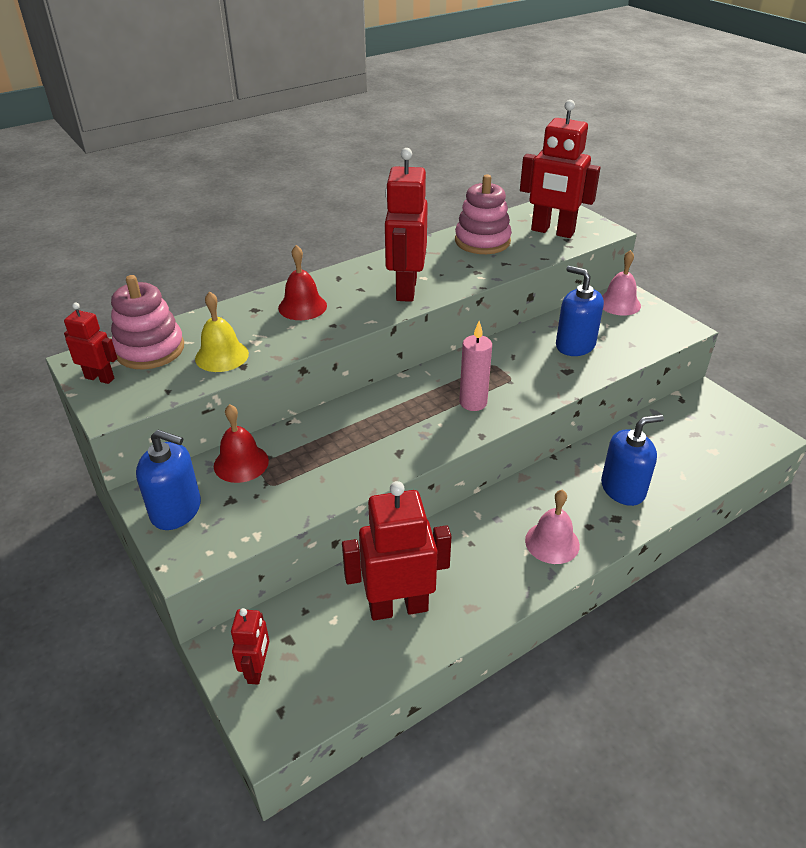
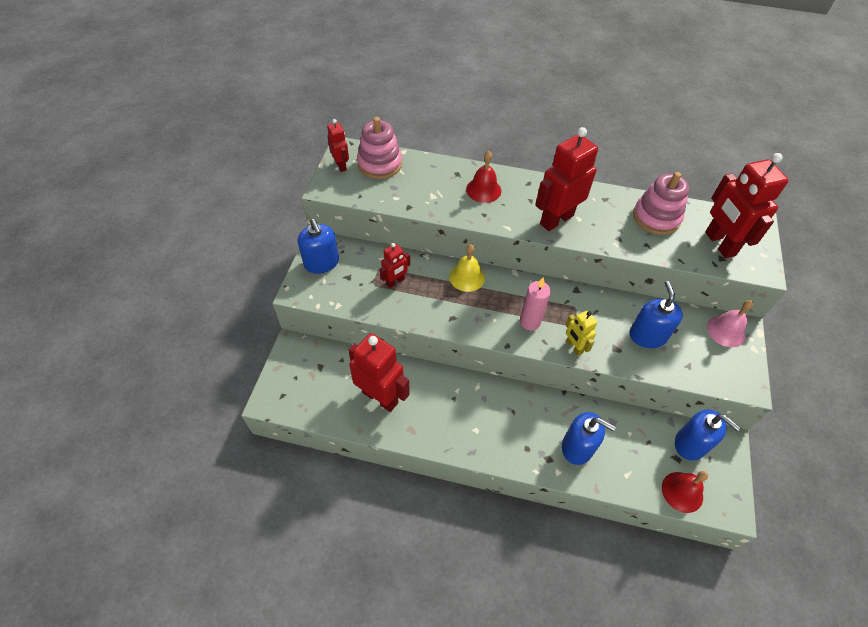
camera: 45 degrees right, 15 degrees up
yellow bell [195,291,249,372] -> yellow bell moved to [449,244,485,292]
red bell [214,404,269,483] -> red bell moved to [662,471,708,513]
red robot [231,608,269,685] -> red robot moved to [380,243,410,288]
pink bell [525,490,580,564] -> none
none -> yellow robot [566,310,597,356]
none -> blue soap dispenser [675,410,741,460]

